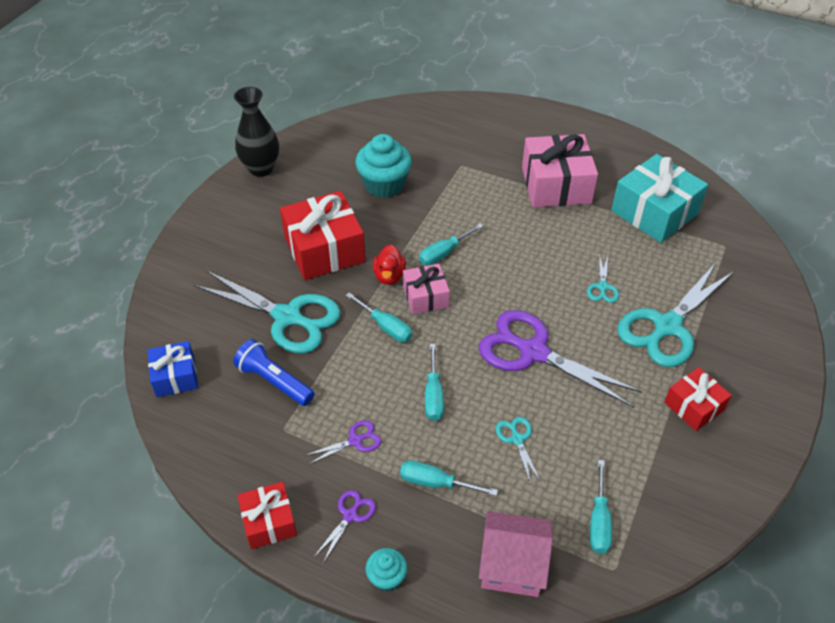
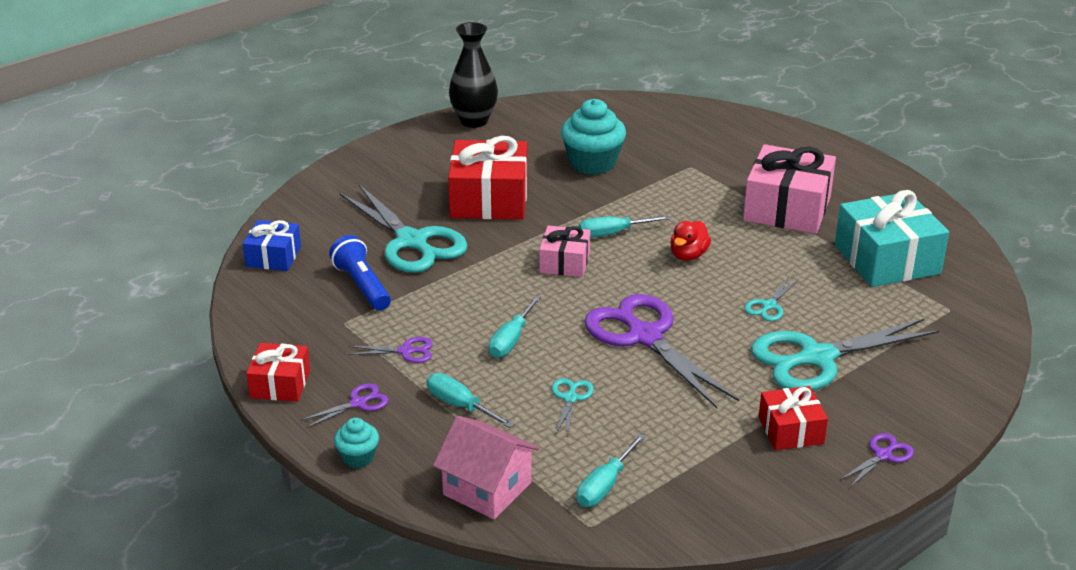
camera: 25 degrees right, 15 degrees down
turquoise screwdriver [345,292,412,342] -> none
red duck [373,244,406,285] -> red duck moved to [670,221,711,261]
none -> purple scissors [840,433,914,487]

